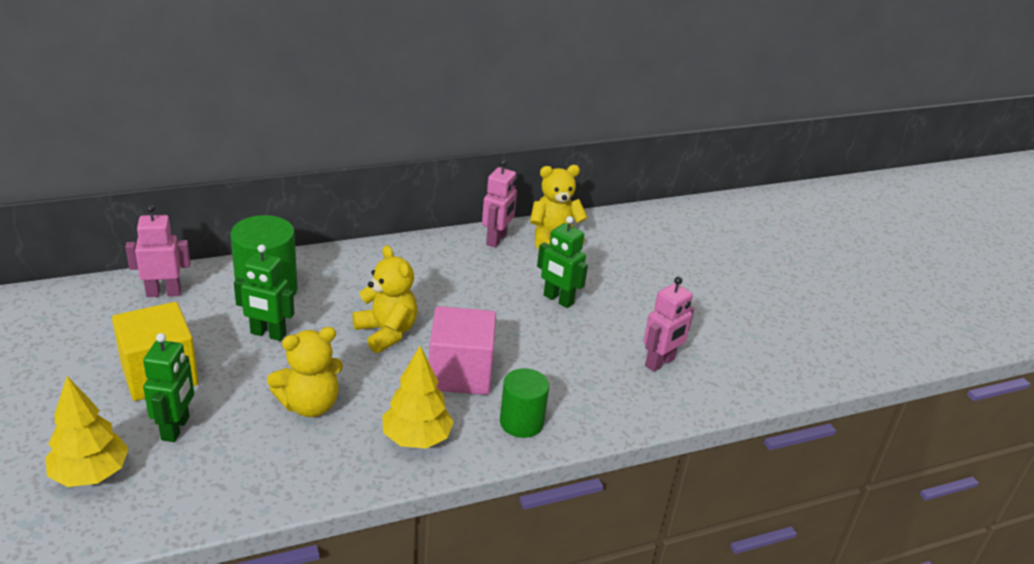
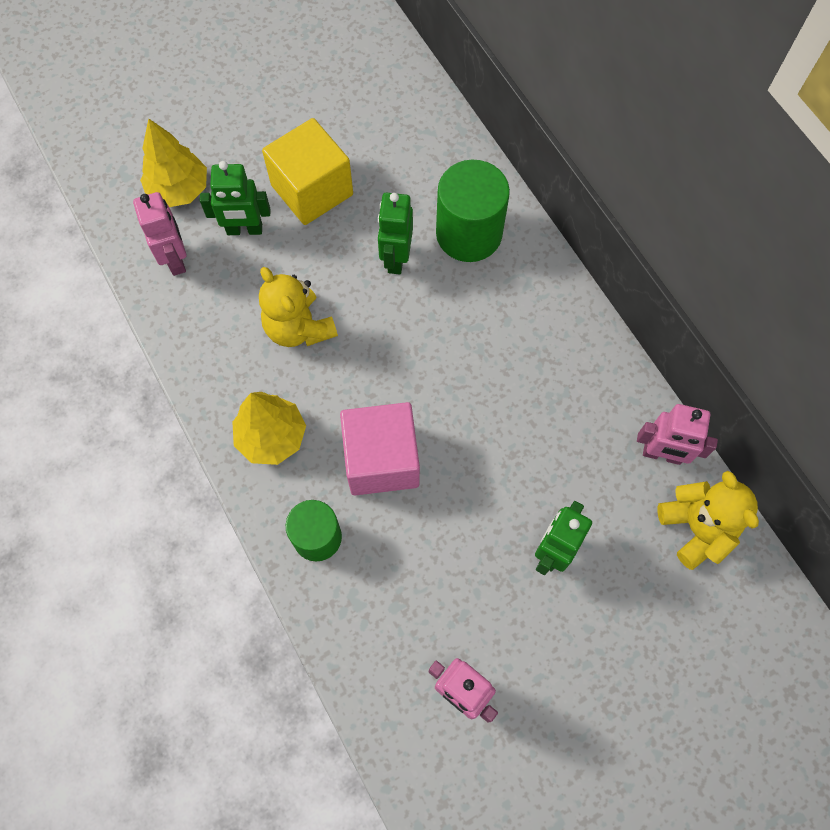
camera: 85 degrees right, 35 degrees up
pink robot [125,205,190,297] -> pink robot moved to [133,192,186,276]
yellow teddy bear [352,245,417,353] -> none

